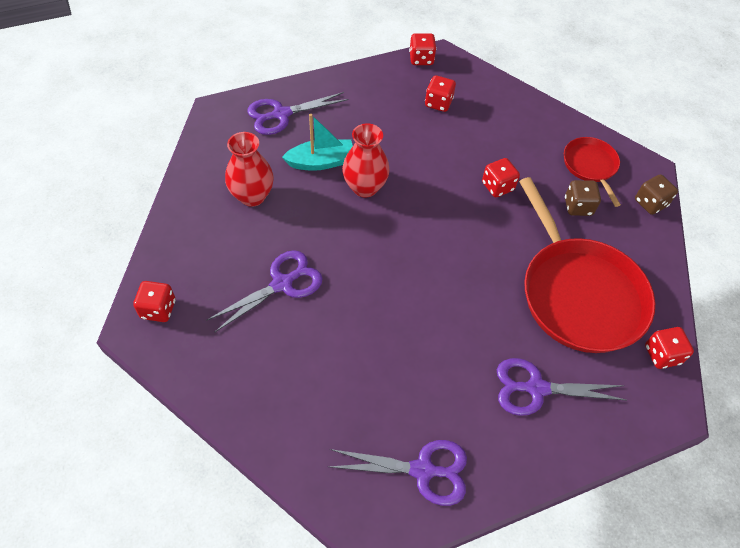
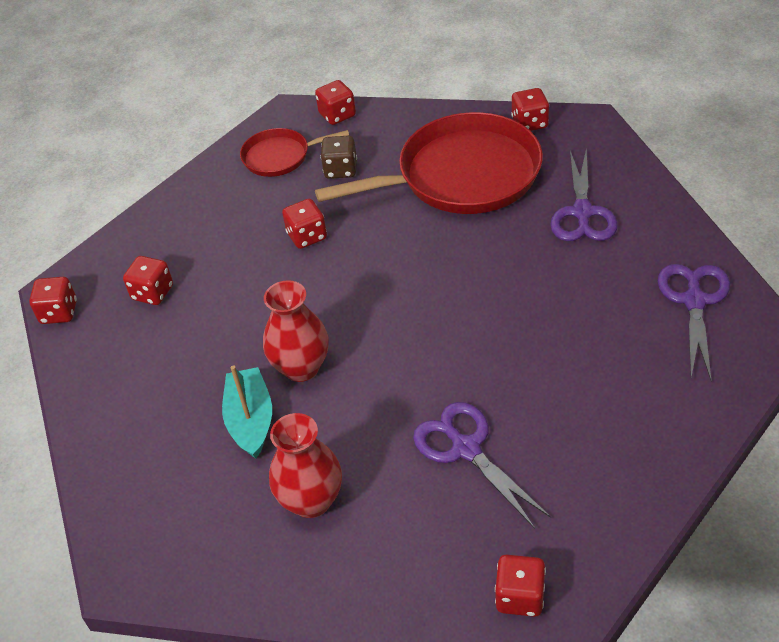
camera: 80 degrees left, 10 degrees down
purple scissors [247,92,349,135] -> none
brown dice [635,174,678,215] -> red dice [315,80,356,125]

